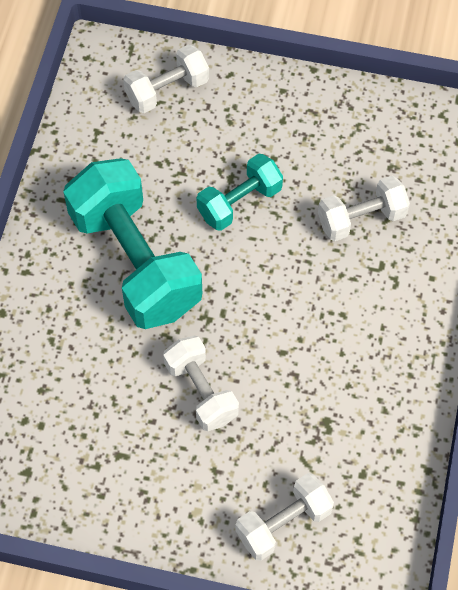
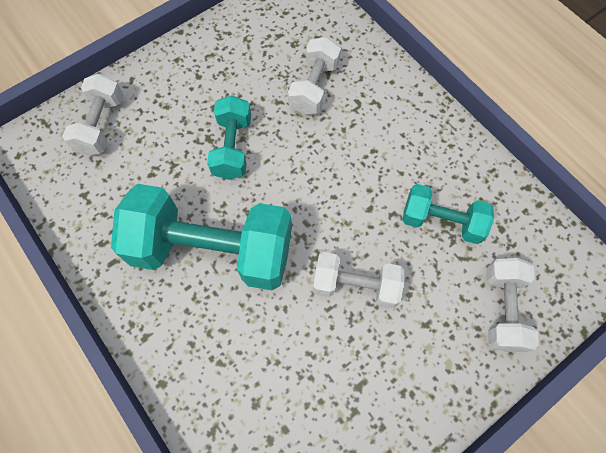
camera: 50 degrees left, 5 degrees up
none -> turquoise dumbbell [402,184,494,244]

